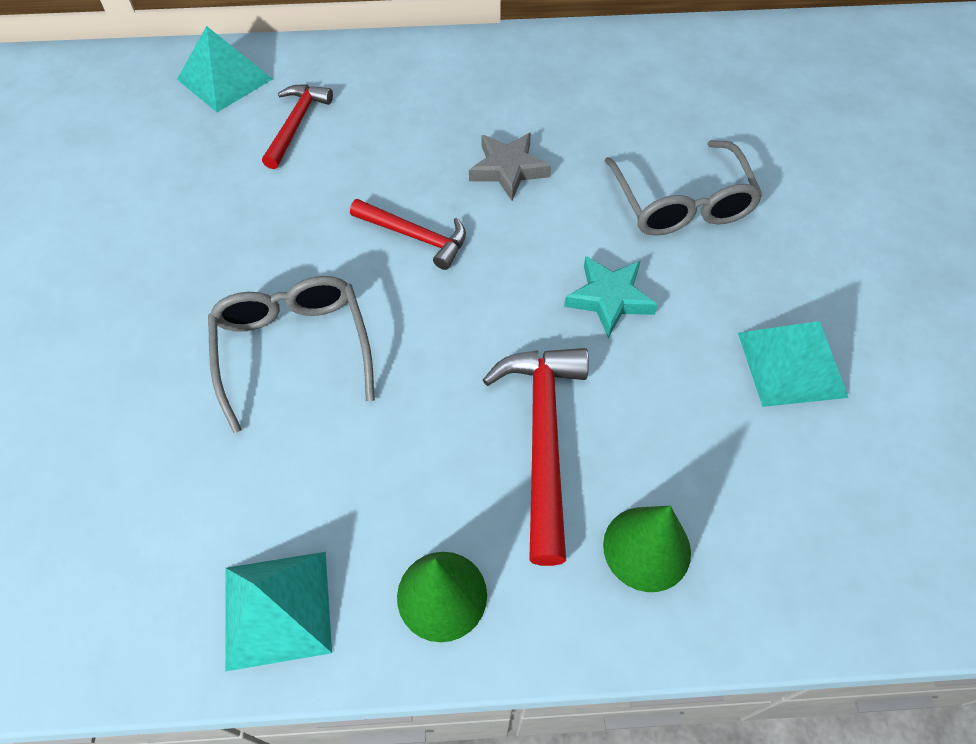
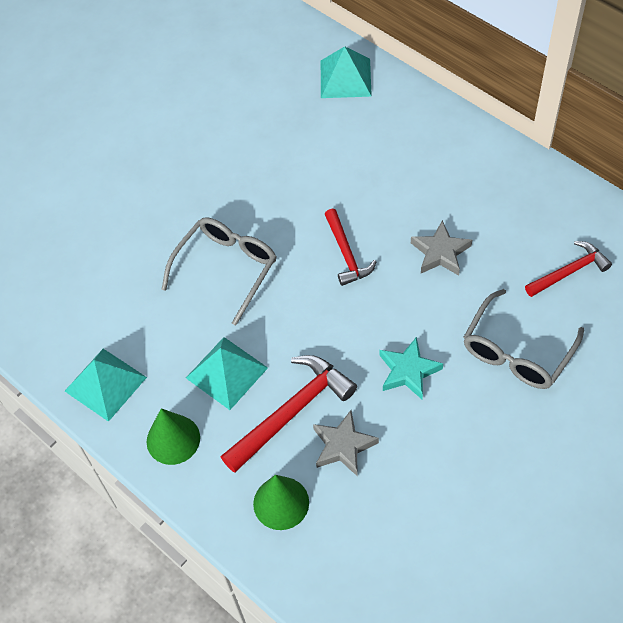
camera: 50 degrees right, 0 degrees up
red hammer [262,85,333,169] -> red hammer moved to [525,241,612,297]
turquoise pyramid [738,321,849,407] -> turquoise pyramid moved to [186,337,268,410]
none -> grey star [313,410,379,477]

